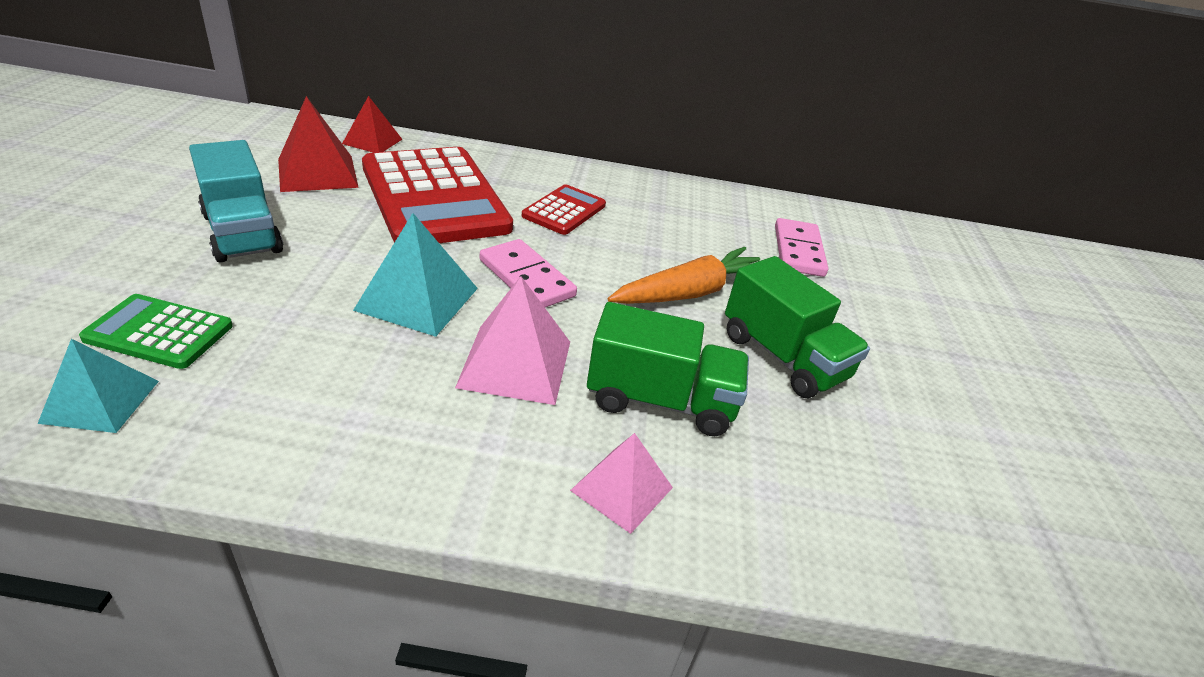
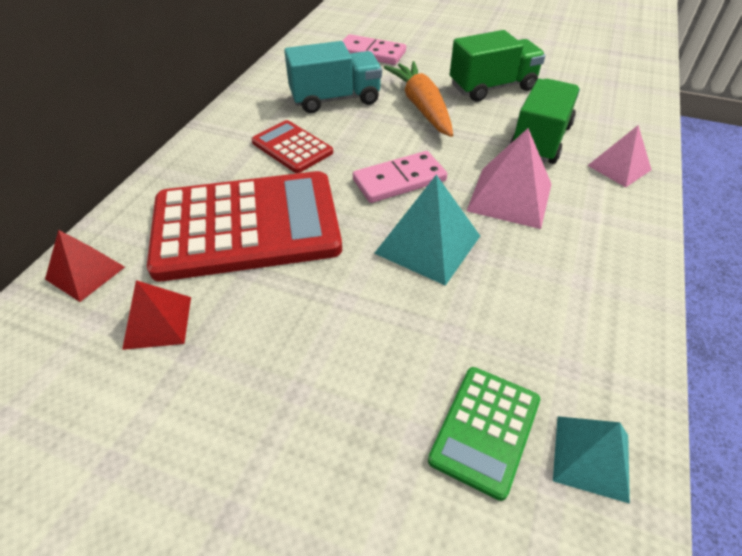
camera: 70 degrees left, 10 degrees up
turquoise truck [189,140,283,262] -> turquoise truck moved to [284,41,382,113]
red pyramid [278,96,359,192] -> red pyramid [122,280,191,350], size x0.65

